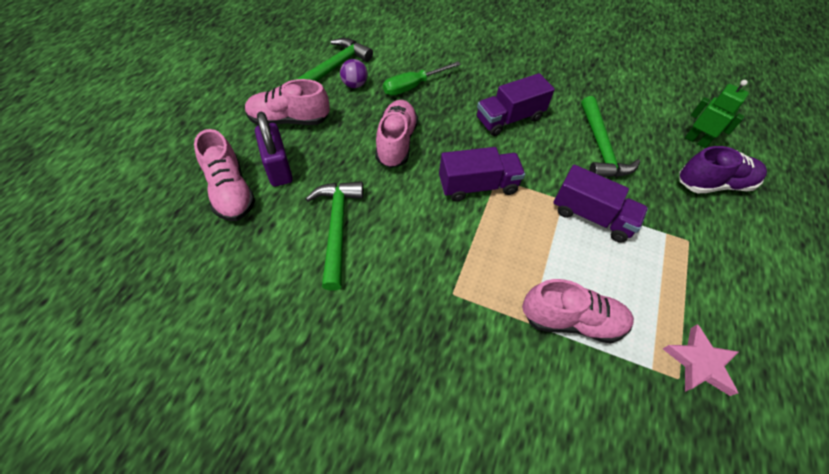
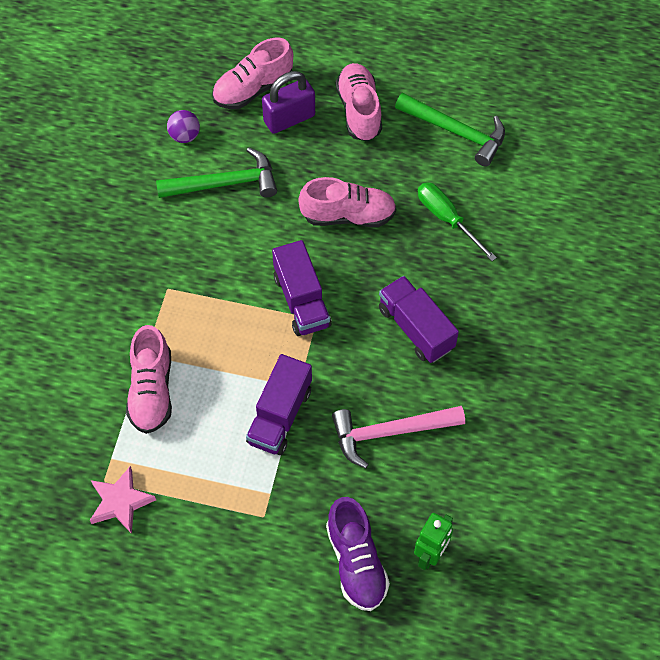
camera: 85 degrees right, 5 degrees up
purple ball [340,59,368,88] -> purple ball moved to [167,110,200,143]
green hammer [581,96,640,177] -> pink hammer [332,406,465,468]

